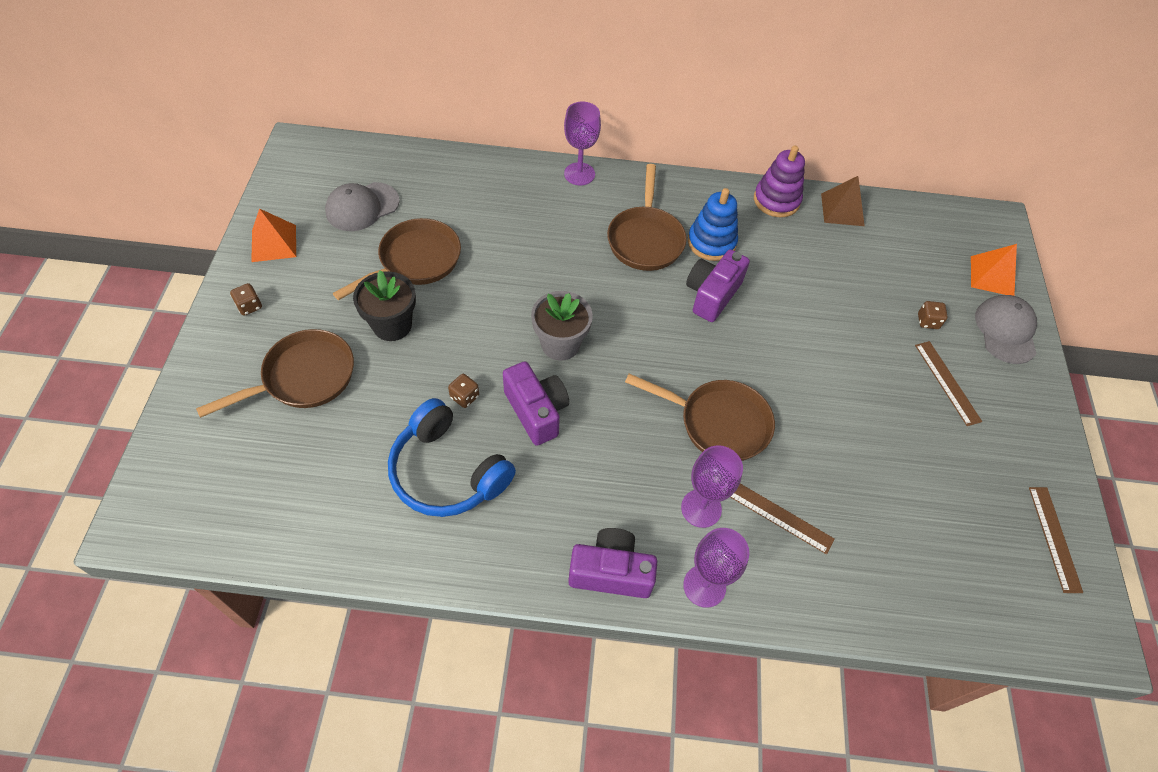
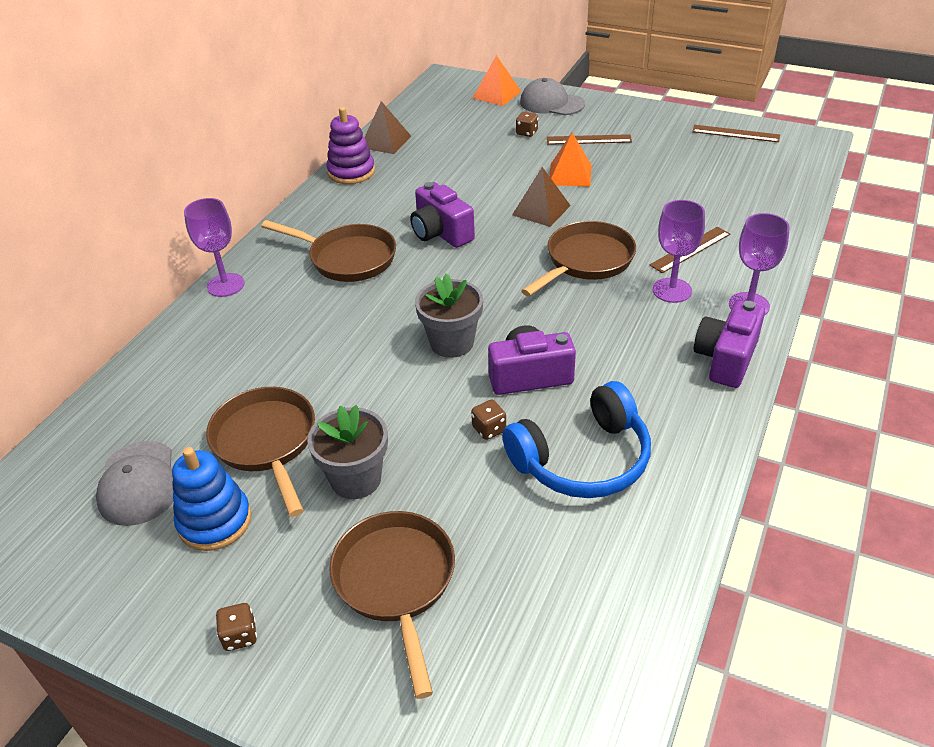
camera: 65 degrees left, 15 degrees down
orange pyramid [251,208,296,262] -> orange pyramid moved to [549,133,592,187]
black flower pot [353,270,416,341] -> grey flower pot [307,405,388,499]
blue stacking toy [688,188,738,261] -> blue stacking toy moved to [172,447,252,551]
none -> brown pyramid [512,167,571,227]

